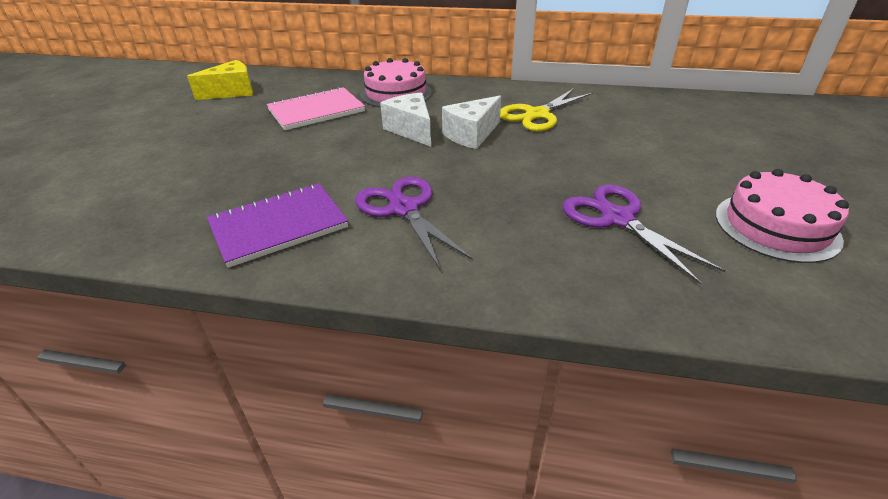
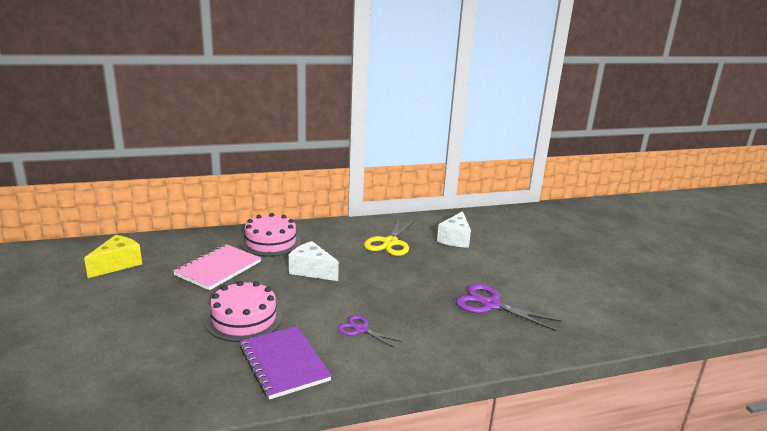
camera: 30 degrees left, 15 degrees down
purple notebook [207,183,348,268] -> purple notebook turned 60 degrees counterclockwise [240,326,332,400]
purple scissors [355,177,473,269] -> purple scissors [338,315,402,348], size x0.59
white cheese [442,95,501,149] -> white cheese moved to [437,211,471,248]
pink cake [716,169,849,263] -> pink cake moved to [205,281,282,342]

